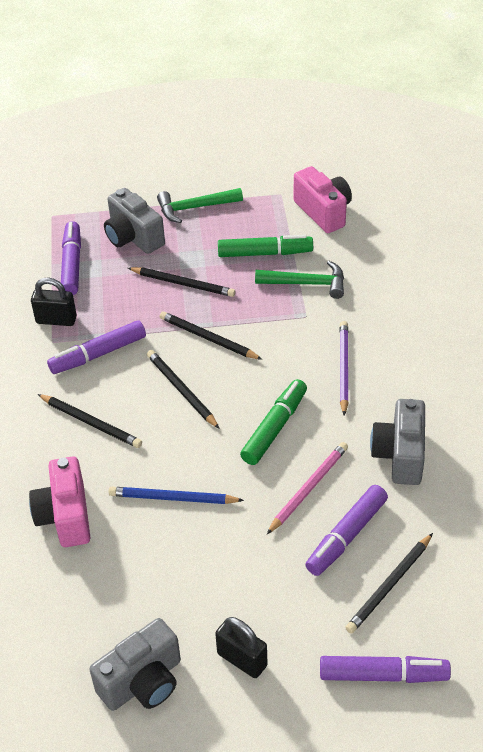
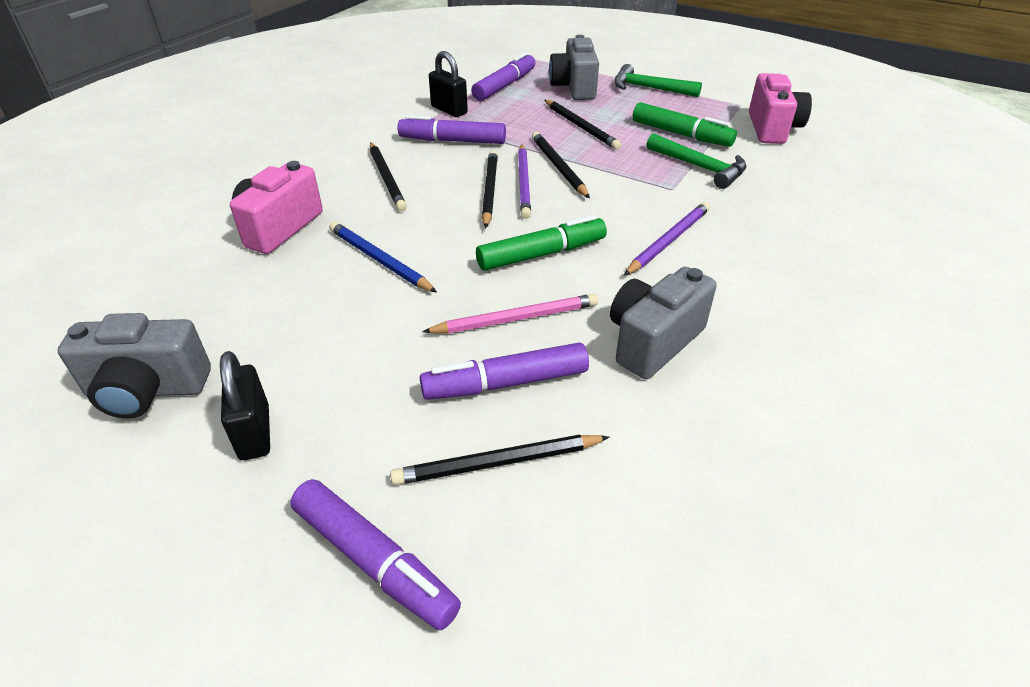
camera: 35 degrees right, 5 degrees down
none -> purple pencil [518,144,531,219]

